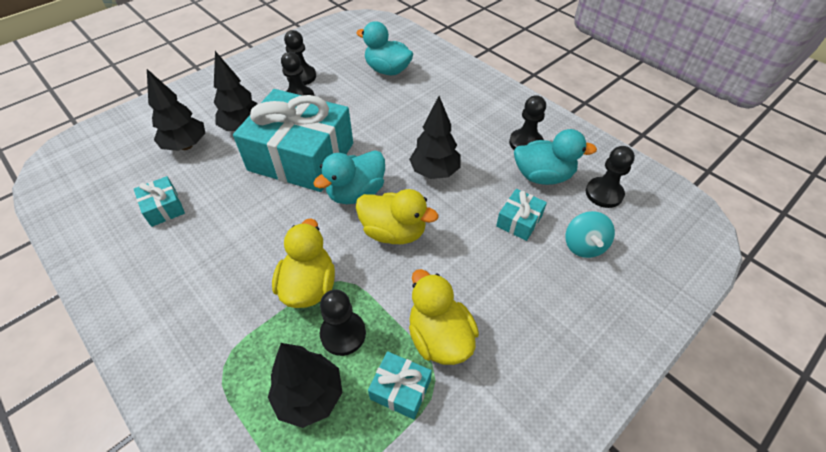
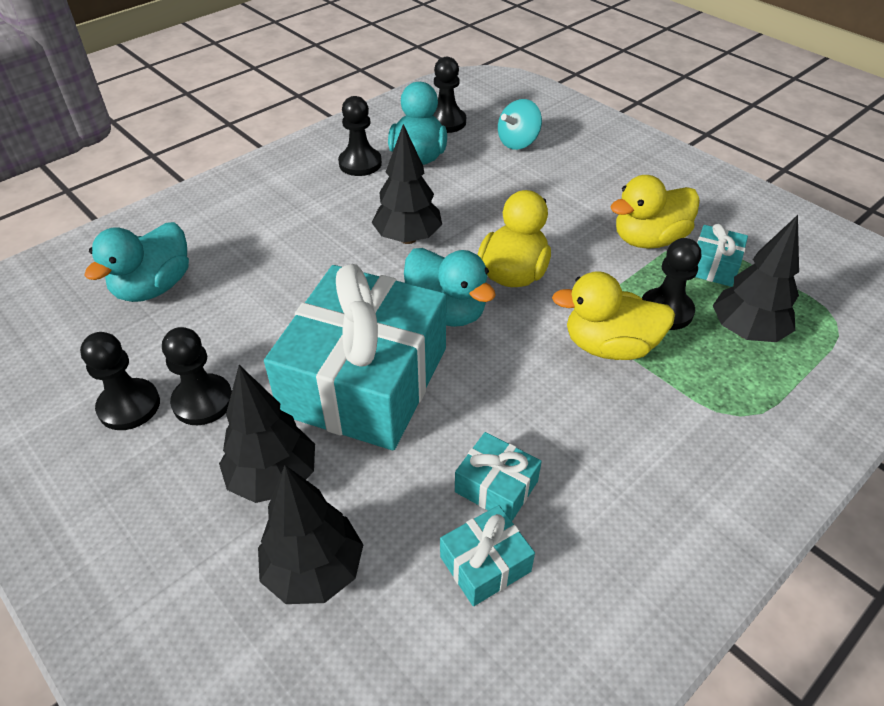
camera: 90 degrees left, 5 degrees down
turquoise gift [496,189,547,241] -> turquoise gift moved to [455,432,542,521]
turquoise spinning top [566,211,615,258] -> turquoise spinning top turned 135 degrees clockwise [498,99,542,150]

